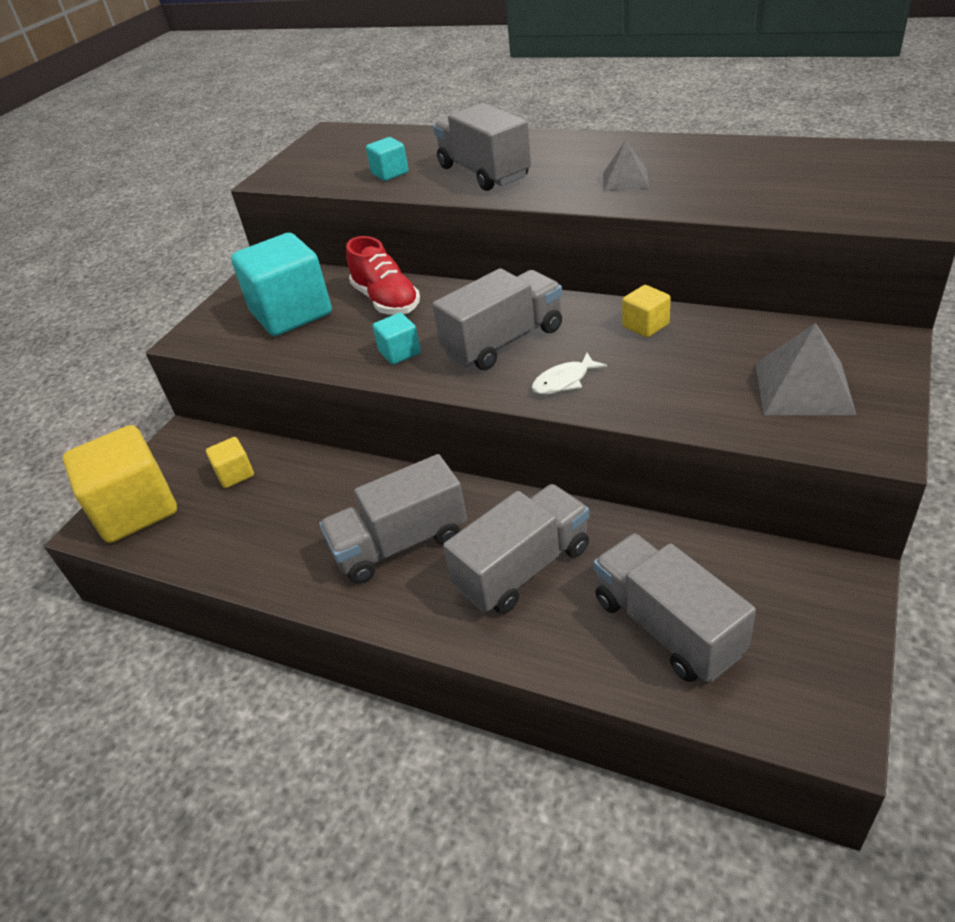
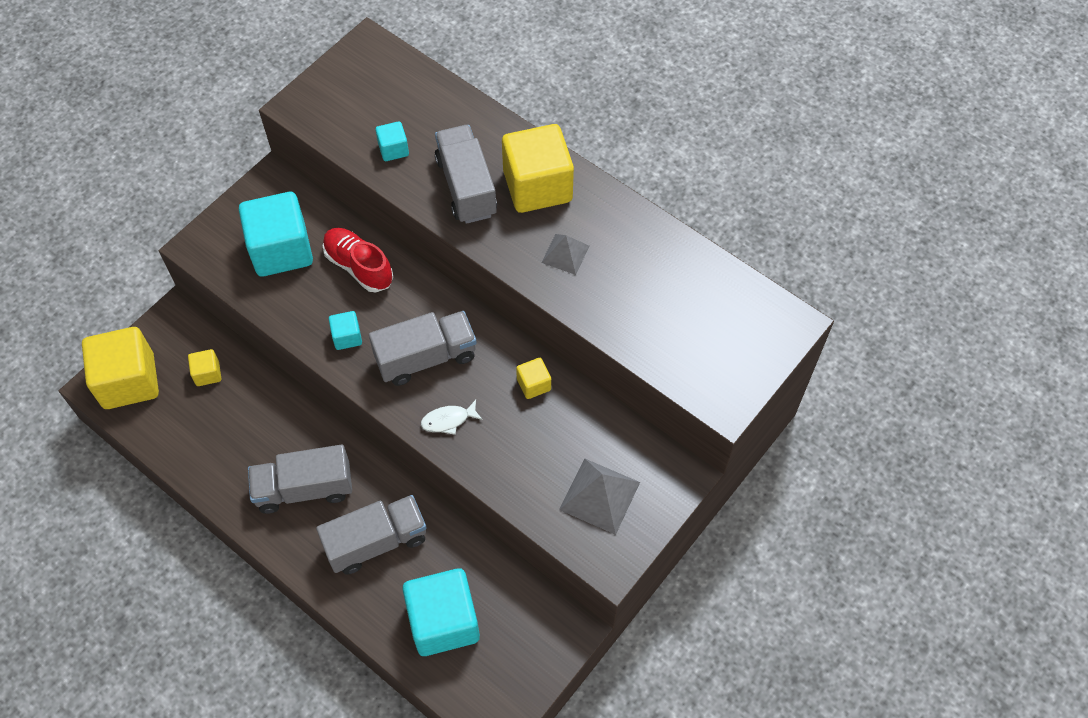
camera: 10 degrees right, 20 degrees up
red shoe [346,236,420,315] -> red shoe turned 150 degrees clockwise [323,228,393,292]
grey truck [594,533,756,682] -> turquoise cube [402,568,480,656]
none -> yellow cube [502,124,574,213]

